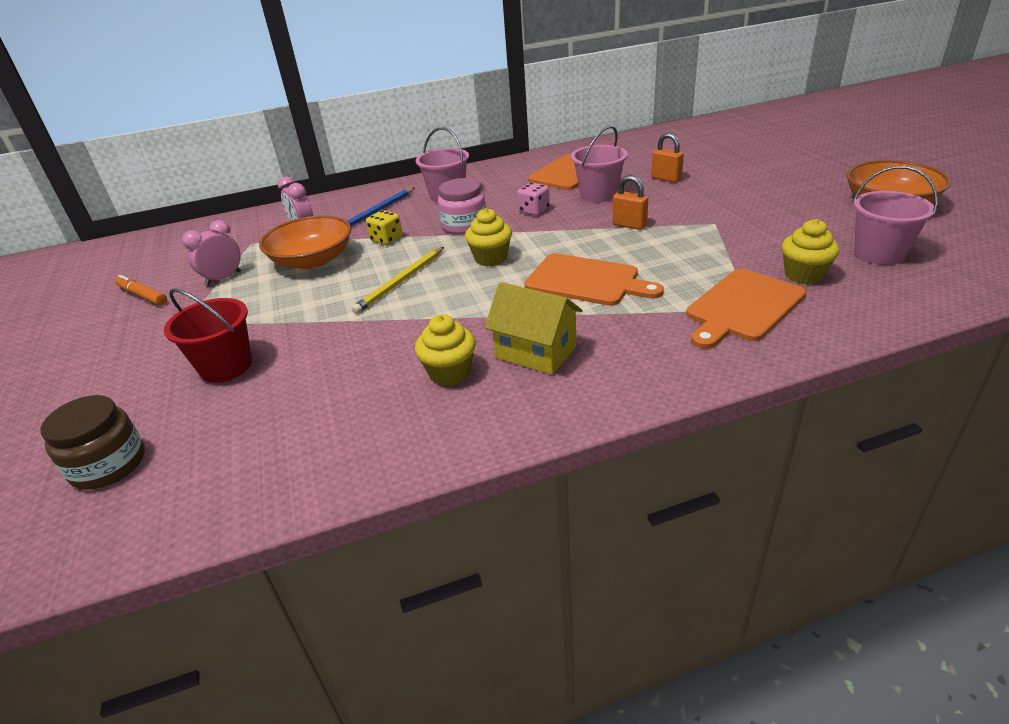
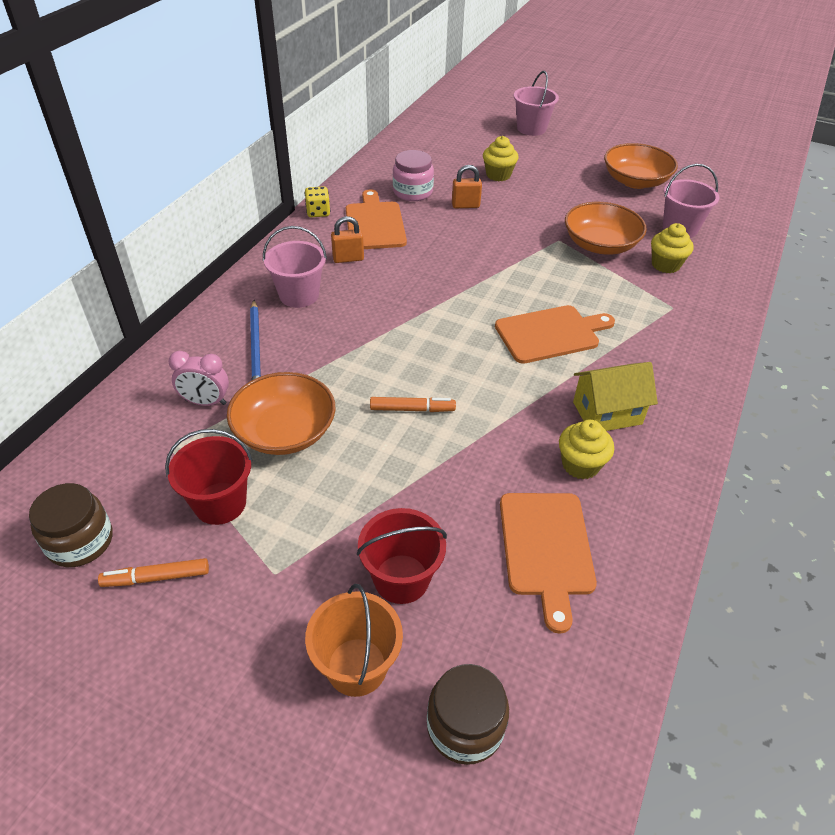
camera: 50 degrees left, 10 degrees up
pink clock [182,220,241,286] -> red bucket [165,429,253,525]
yellow pencil [351,247,444,314] -> orange marker [370,397,456,412]
yellow dice [366,210,403,245] -> yellow dice moved to [305,186,330,217]
pink jar [438,178,486,234] -> pink jar moved to [393,150,434,201]
yellow cupcake [465,208,512,266] -> yellow cupcake moved to [483,136,518,181]
pink dice [517,183,550,216] -> none
pink bucket [571,126,628,202] -> pink bucket moved to [513,71,559,136]
orange padlock [612,175,648,230] -> orange padlock moved to [331,216,364,263]
orange cutting board [686,269,806,349] -> orange cutting board moved to [500,493,597,634]
none -> brown jar [29,483,112,567]
none -> orange bucket [305,584,403,697]
none -> orange bowl [565,202,647,255]

